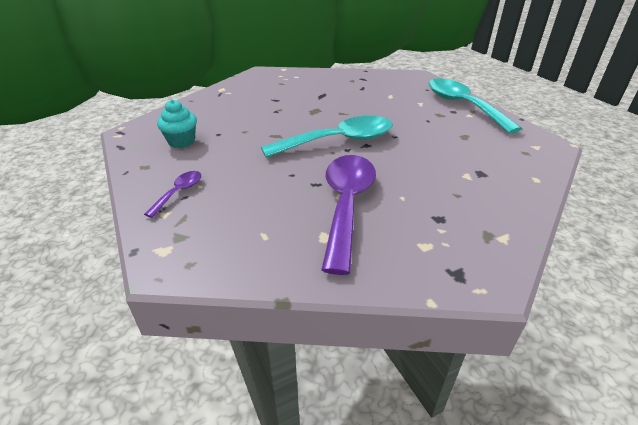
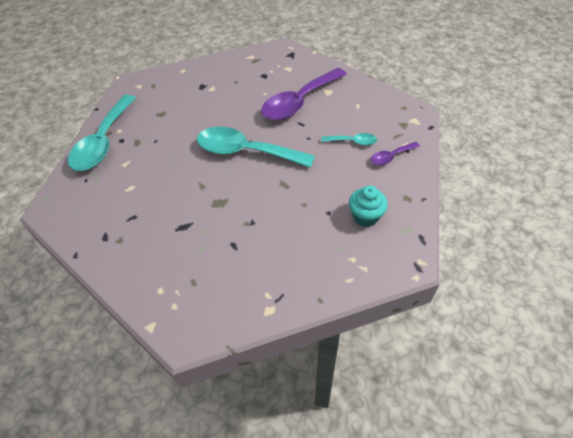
camera: 140 degrees left, 15 degrees up
none -> turquoise spoon [321,133,377,146]

